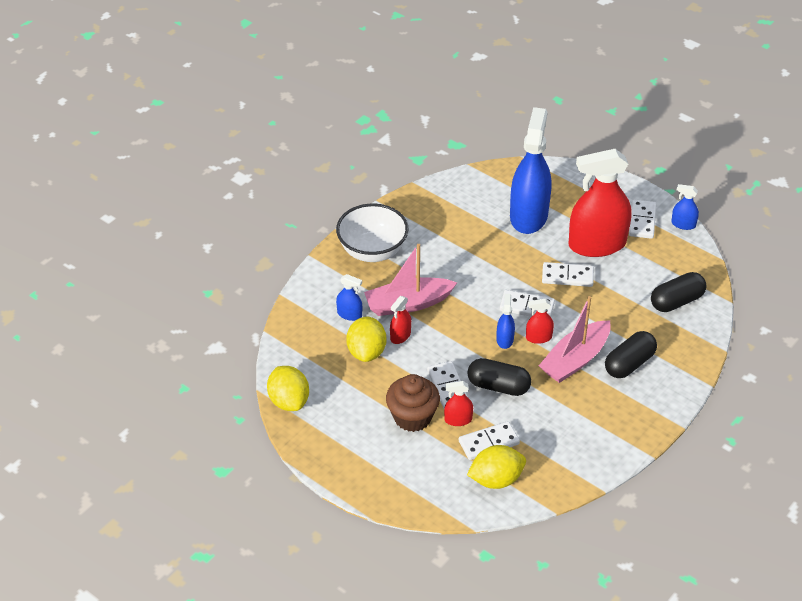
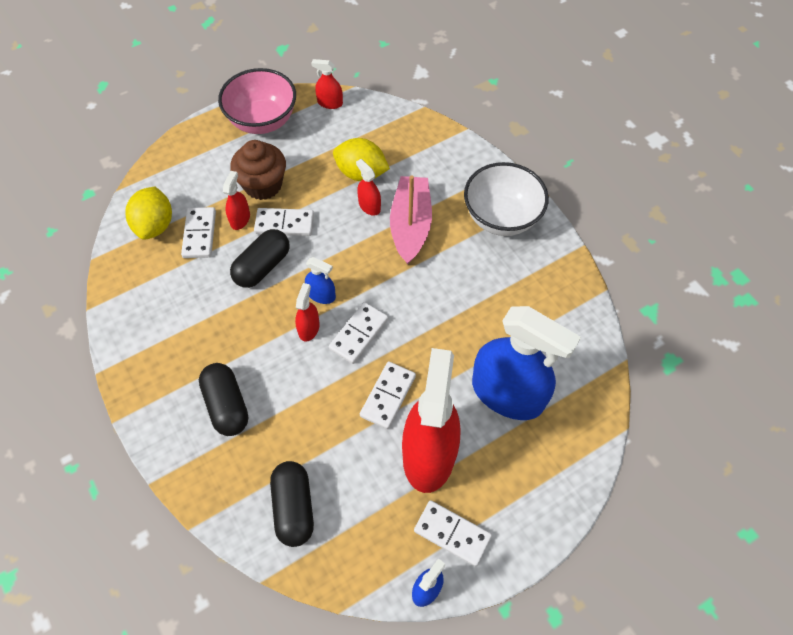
camera: 110 degrees right, 15 degrees up
yellow lemon [267,366,309,411] -> red spray bottle [311,59,343,109]
blue spray bottle [336,274,362,321] -> none
pink boat [539,296,611,383] -> none
none -> pink bowl [218,68,296,134]

